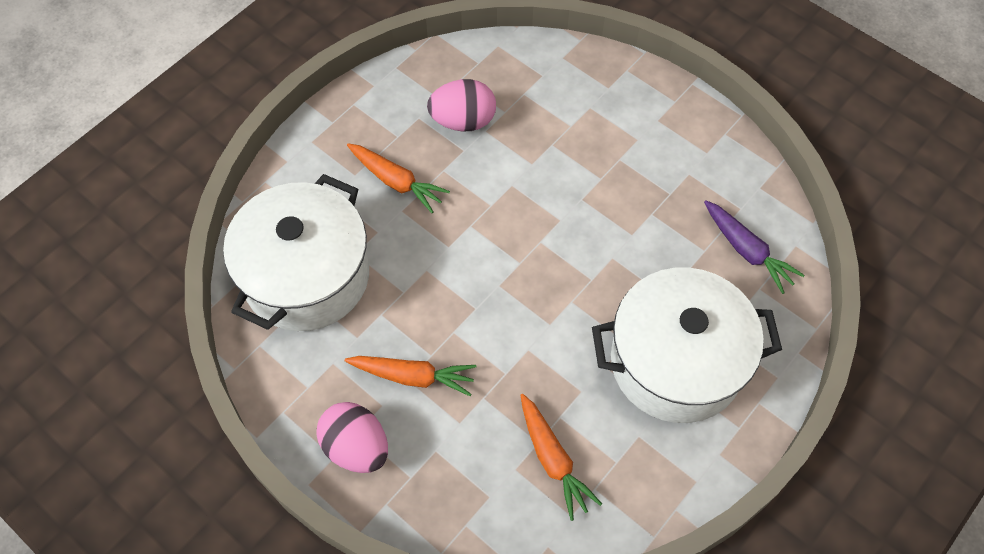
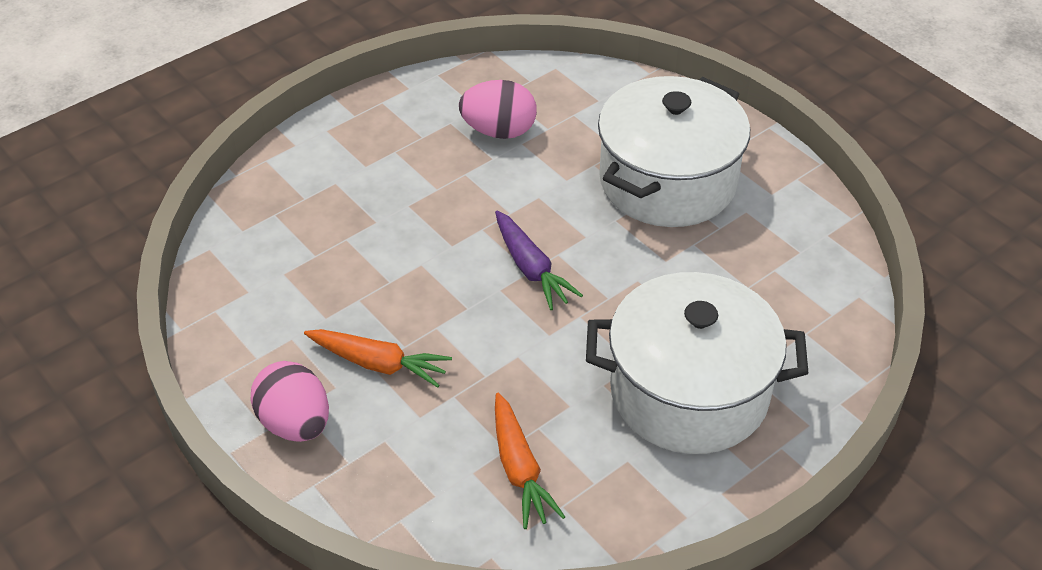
camera: 10 degrees right, 15 degrees down
white pot [223,174,369,331] -> white pot moved to [598,76,750,227]
orange carrot [347,143,450,213] -> none
purple carrot [704,200,805,294] -> purple carrot moved to [495,211,583,310]

